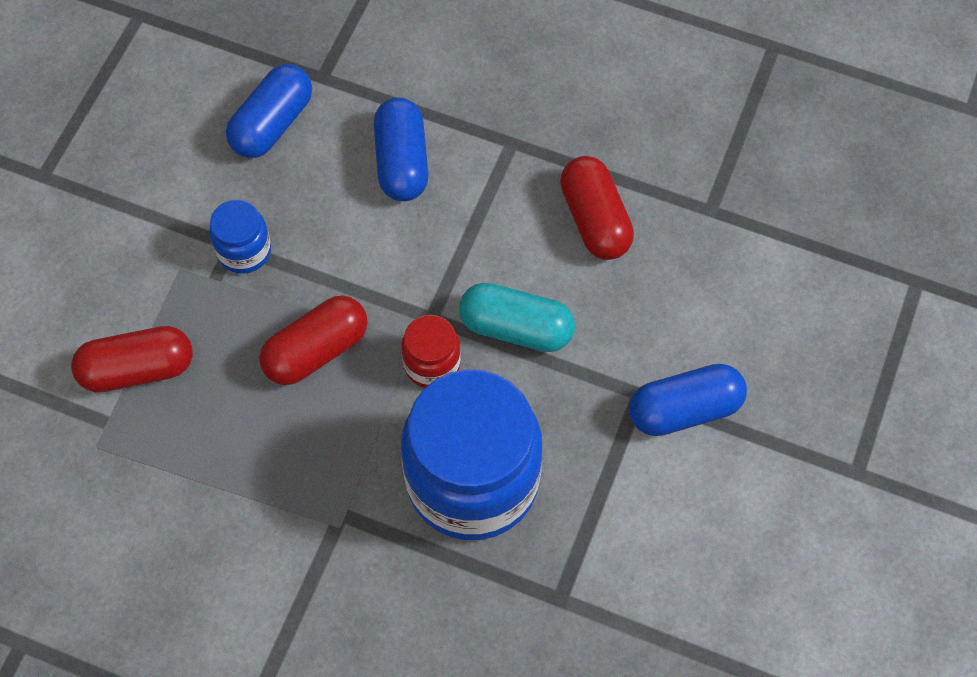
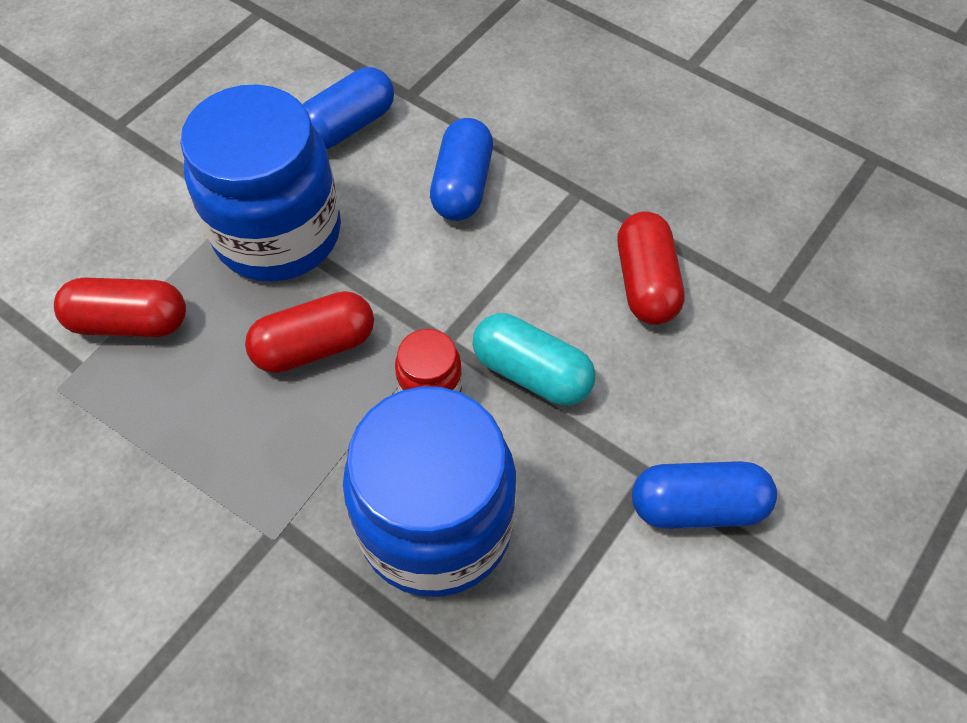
camera: 15 degrees right, 5 degrees down
blue jar [209,200,271,274] -> blue jar [180,84,341,282], size x2.25

